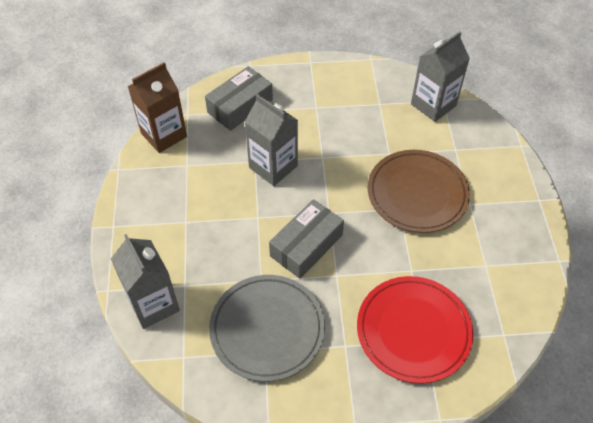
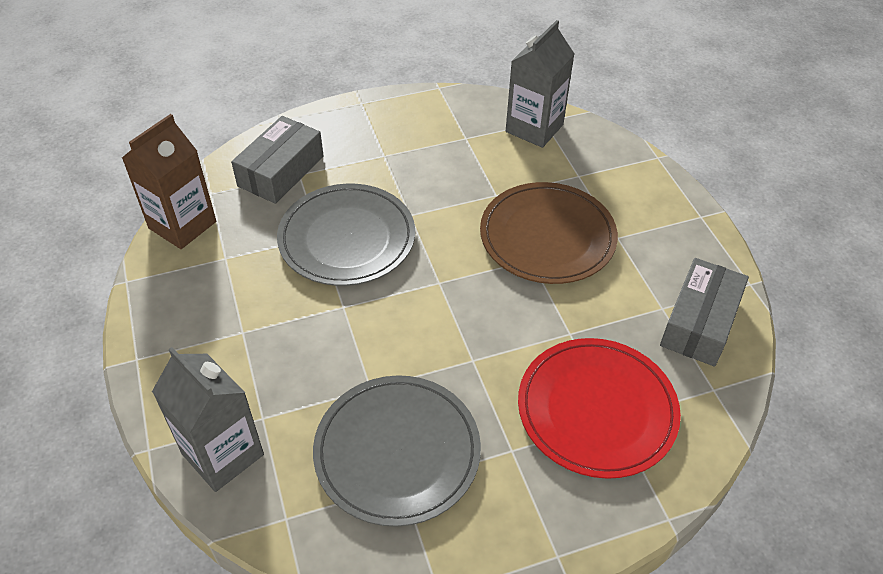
camera: 15 degrees left, 5 degrees down
grey carton [245,94,298,186] -> grey plate [277,184,415,286]
grey box [269,199,344,279] -> grey box moved to [660,258,749,367]

